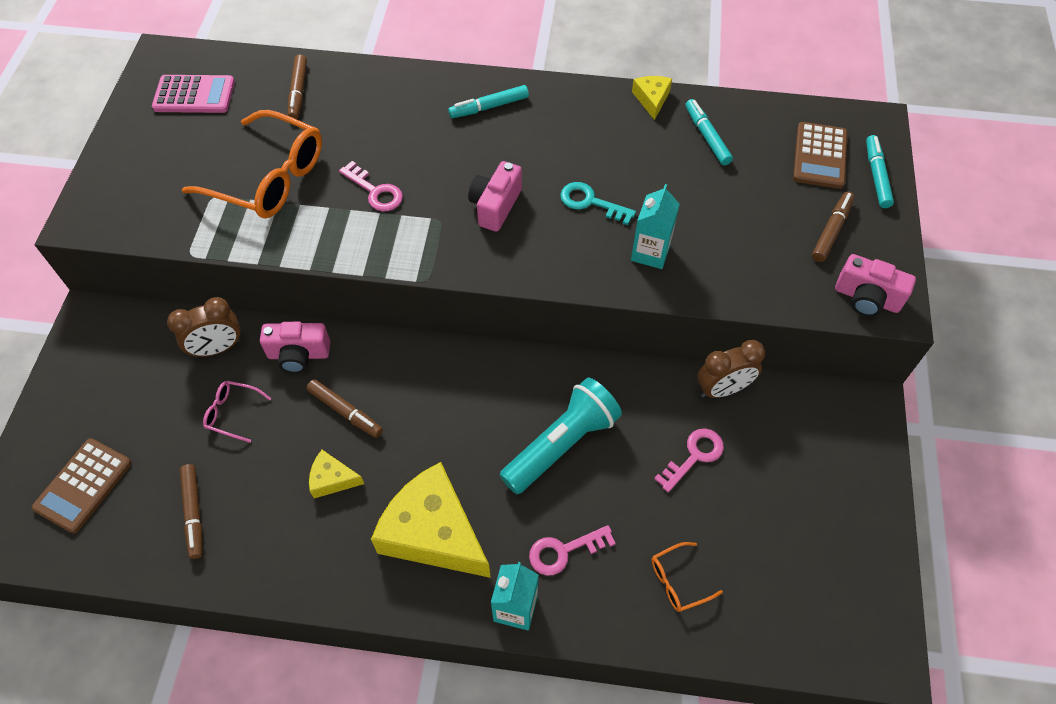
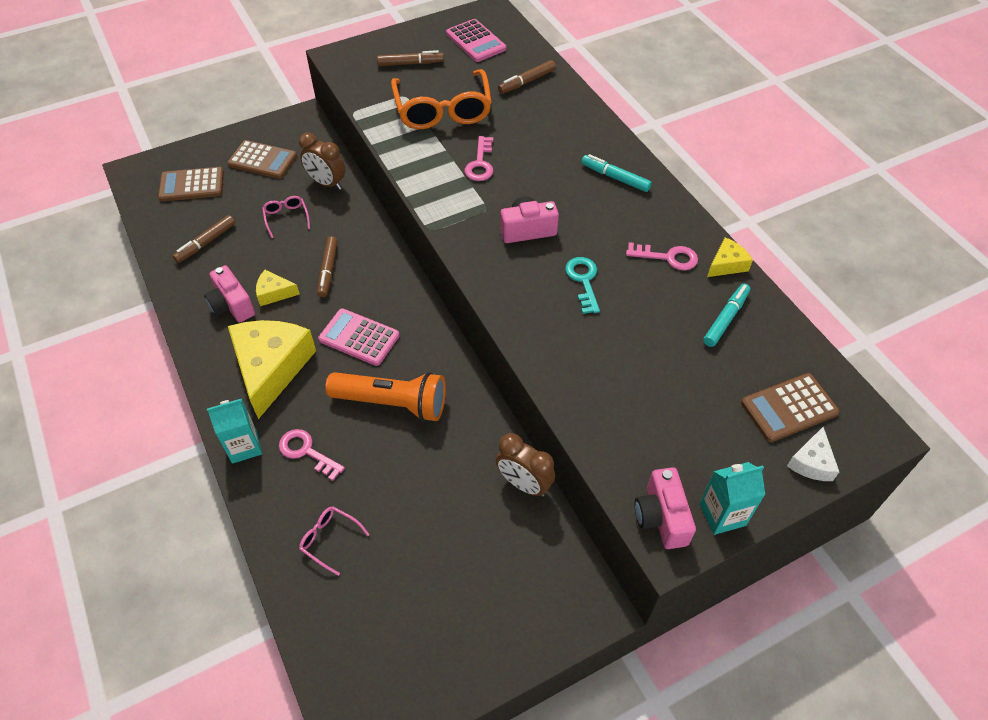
camera: 55 degrees right, 5 degrees down
pink camera [260,322,330,373] -> pink camera moved to [204,265,255,322]
yellow cheese [309,450,364,498] -> yellow cheese turned 60 degrees counterclockwise [256,270,300,306]
turquoise flashlight [499,378,622,494] -> orange flashlight [325,372,446,422]
turquoise carton [631,184,680,269] -> turquoise carton moved to [699,462,765,535]
orange glasses [652,542,723,612] -> pink glasses [299,506,370,576]
pink key [654,428,724,492] -> pink key moved to [626,242,698,271]
brown marker [812,191,855,262] -> brown marker moved to [377,50,444,66]
turquoise marker [866,135,894,208] -> white cheese [787,427,839,481]
none -> brown calculator [227,140,297,179]
none -> pink calculator [318,308,400,366]

